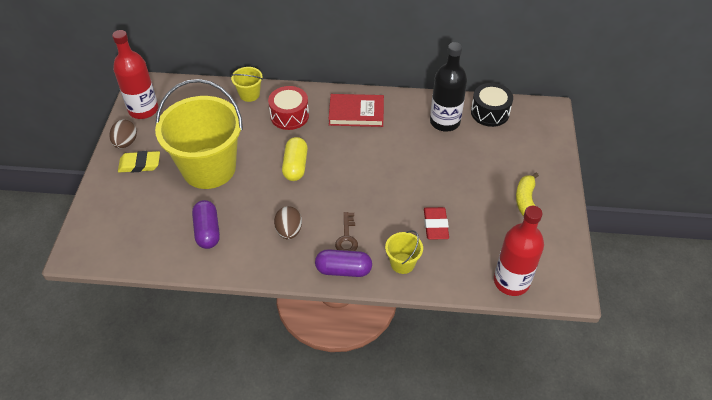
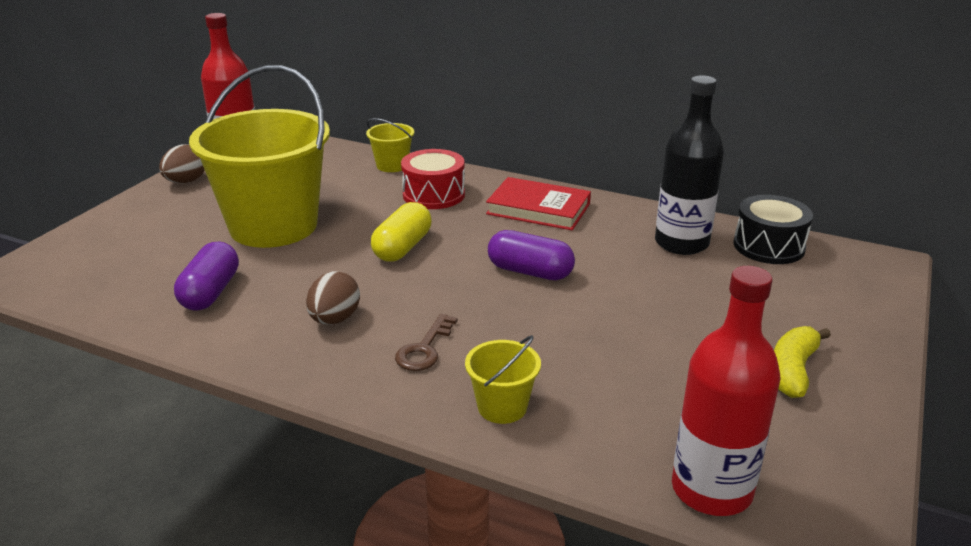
camera: 20 degrees right, 20 degrees down
yellow eraser [118,151,160,173] -> none
purple capsule [315,249,372,277] -> purple capsule moved to [488,230,575,280]
red eraser [424,207,449,240] -> none

